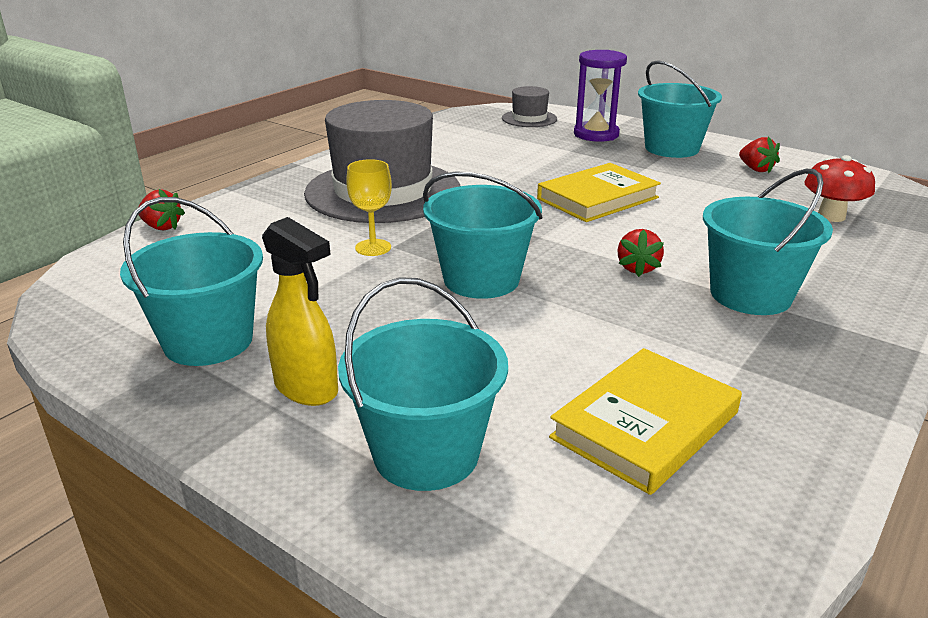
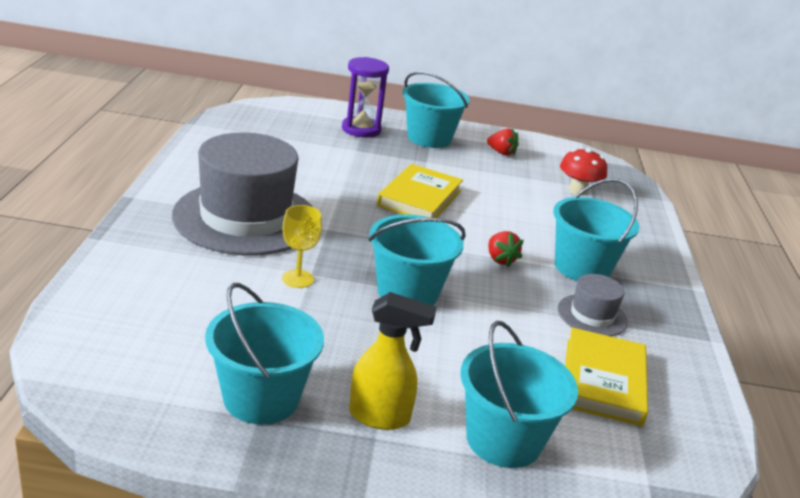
camera: 35 degrees left, 0 degrees up
red strawberry [138,189,185,230] -> none
grey hat [502,86,557,127] -> grey hat moved to [558,274,628,336]

